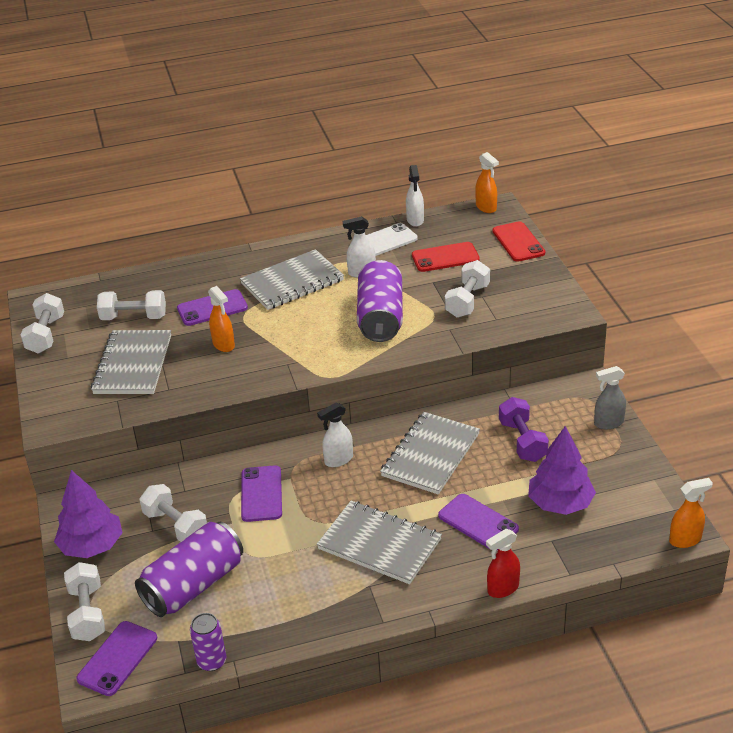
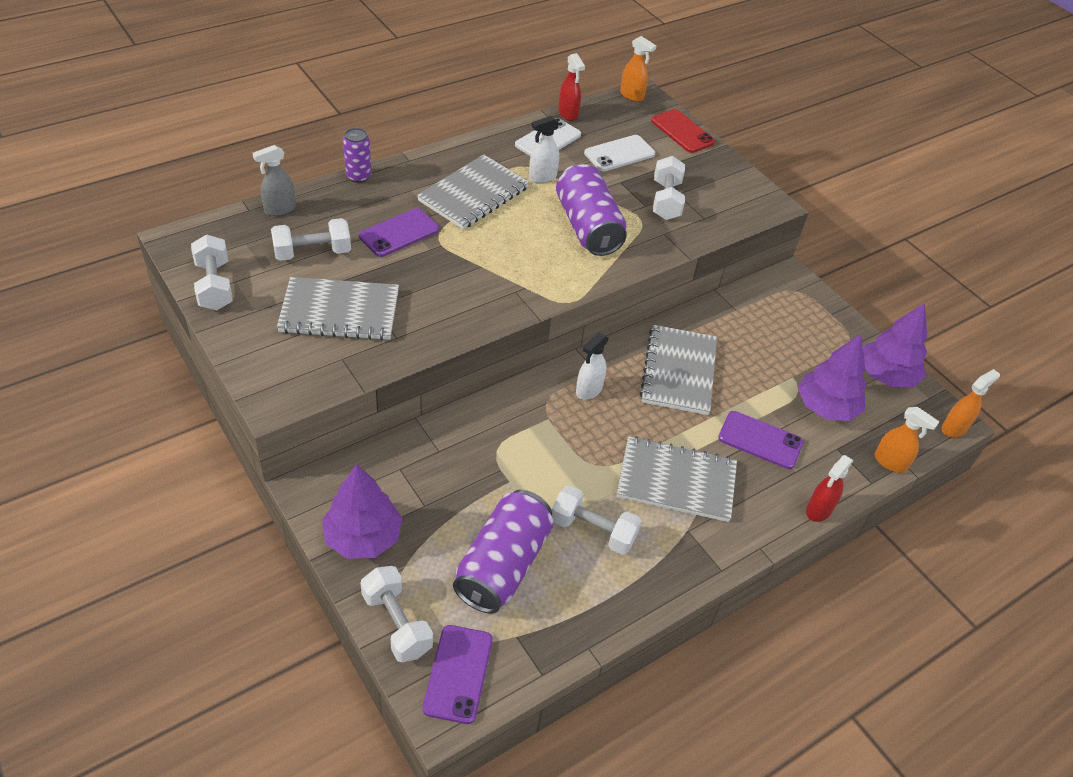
camera: 25 degrees left, 10 degrees up
grey notebook [91,330,171,394] -> grey notebook turned 75 degrees counterclockwise [277,277,399,341]
white dumbbell [140,484,207,542] -> white dumbbell moved to [552,485,641,555]
purple can [190,613,226,671] -> purple can moved to [343,128,371,183]
orange spray bottle [208,286,235,352] -> orange spray bottle moved to [875,407,940,473]
purple phone [241,465,282,522] -> none
white spray bottle [406,165,424,227] -> red spray bottle [558,53,585,121]
red phone [412,242,480,272] -> white phone [584,135,655,171]
purple dumbbell [499,397,549,462] -> none
grey spray bottle [594,366,626,429] -> grey spray bottle moved to [252,145,296,216]
none -> purple tree [863,303,927,387]

